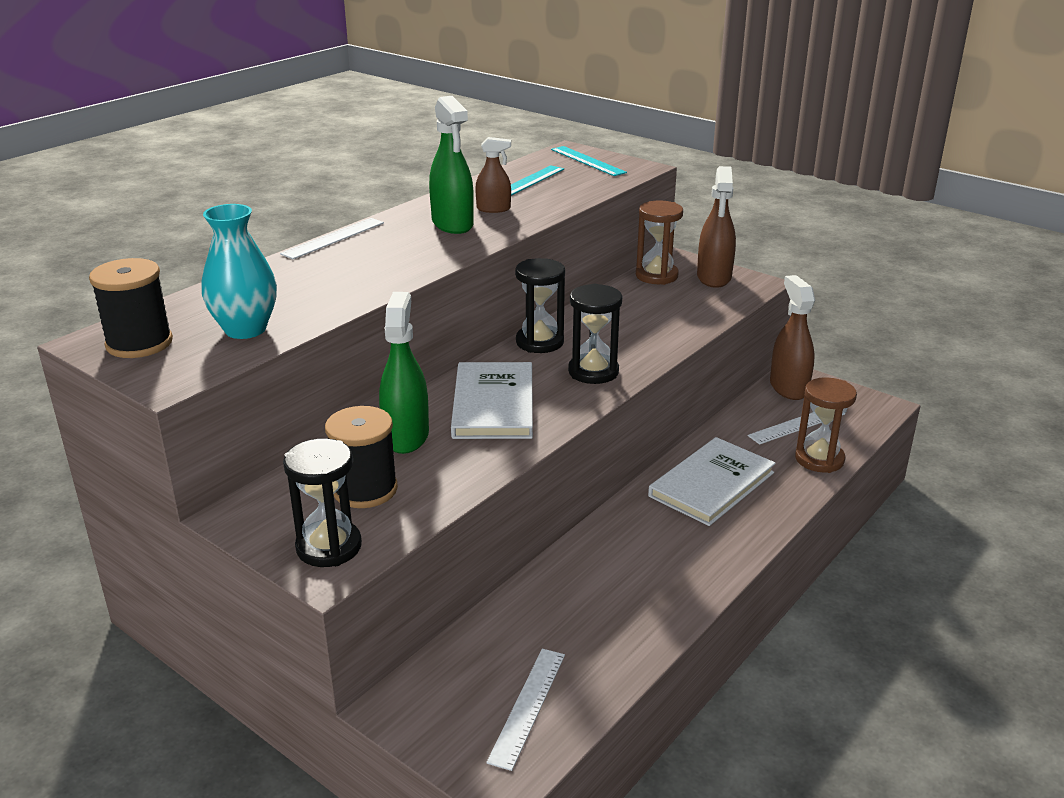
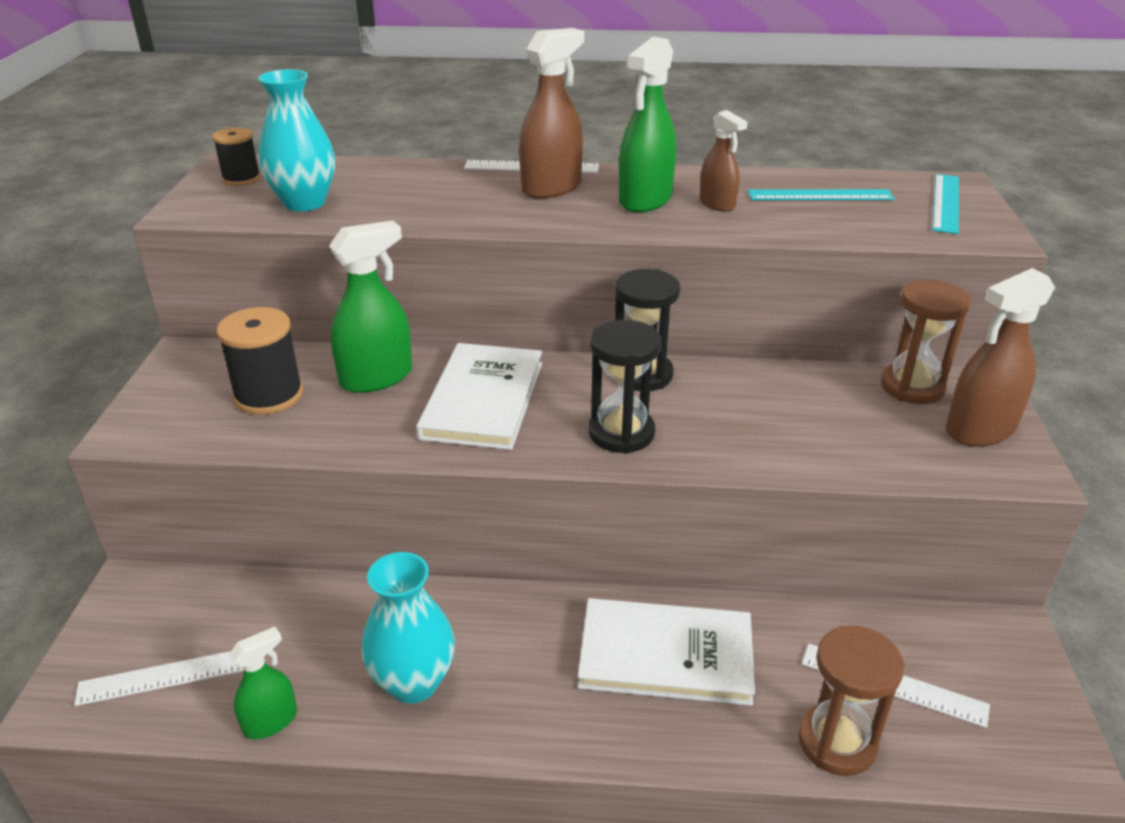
camera: 55 degrees right, 5 degrees up
black spool [89,258,173,358] -> black spool [212,127,261,186], size x0.62
black hourglass [283,438,362,567] -> none
white book [451,362,533,439] -> white book turned 45 degrees counterclockwise [416,343,542,450]
brown spray bottle [770,275,815,400] -> brown spray bottle moved to [519,28,584,199]
none -> green spray bottle [229,627,297,739]
none -> turquoise vase [361,552,455,703]

